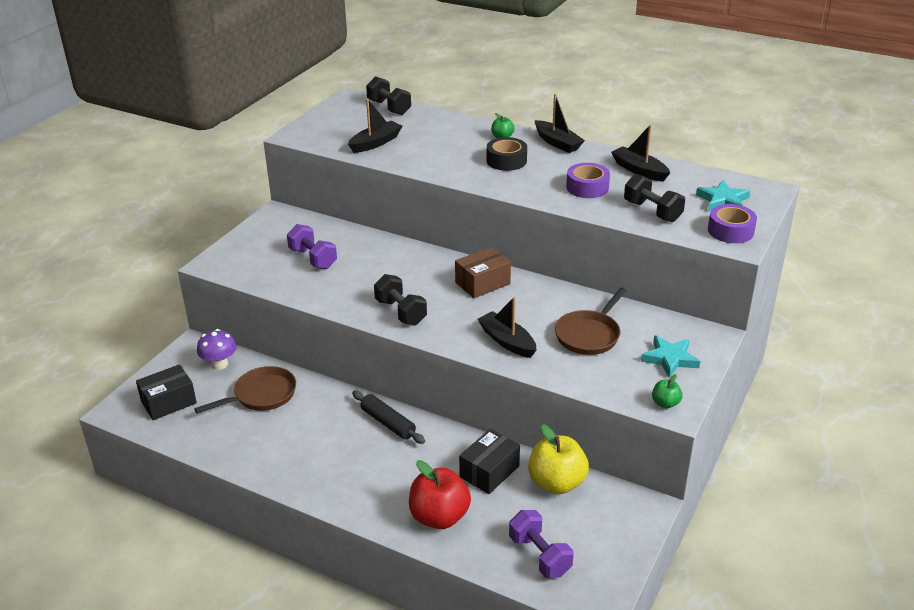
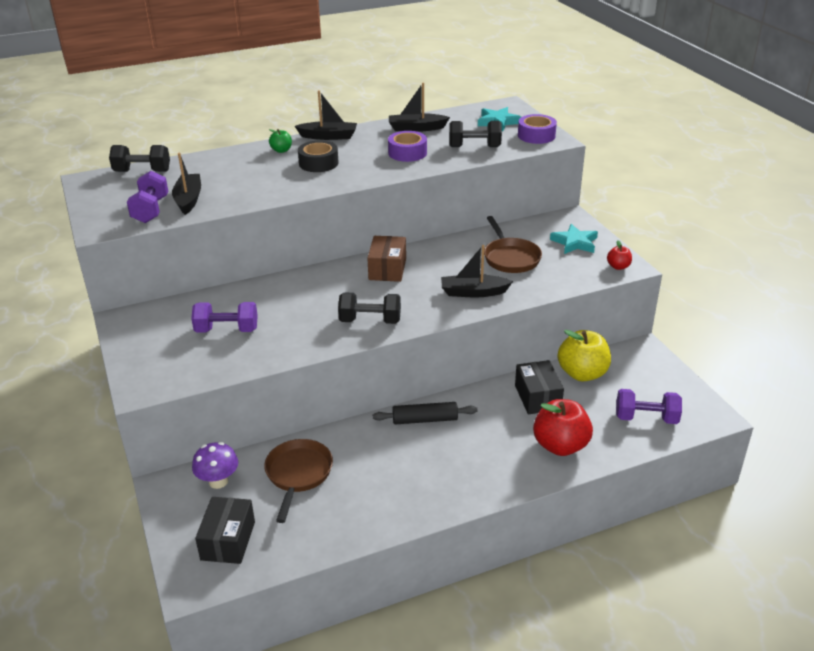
camera: 50 degrees left, 0 degrees up
green apple [652,374,682,408] -> red apple [607,240,632,270]
none -> purple dumbbell [127,171,168,223]

